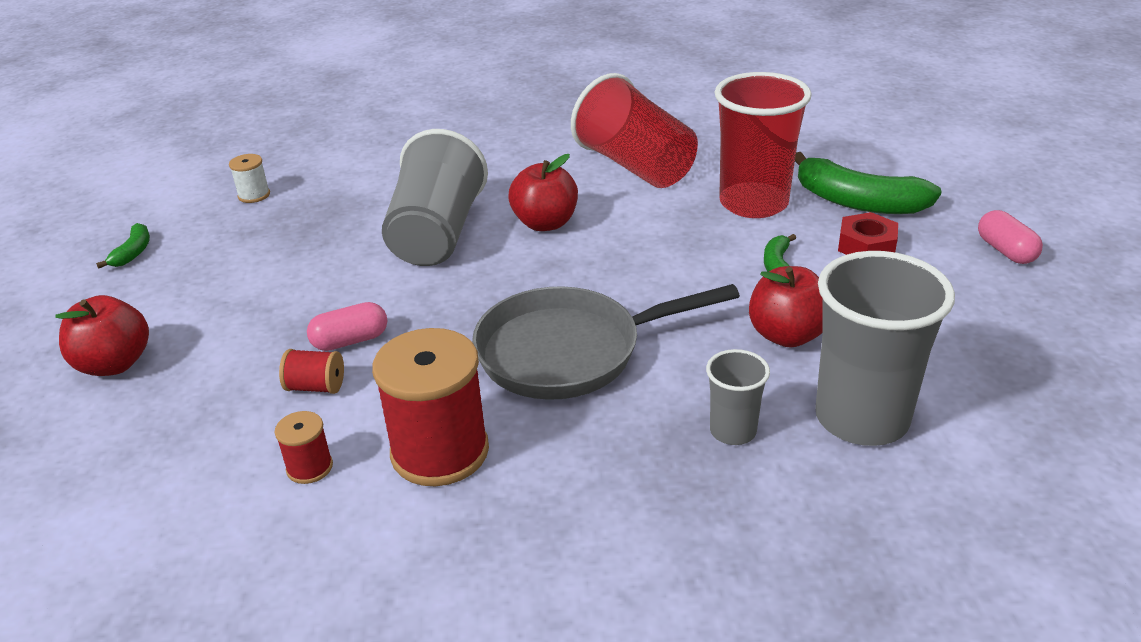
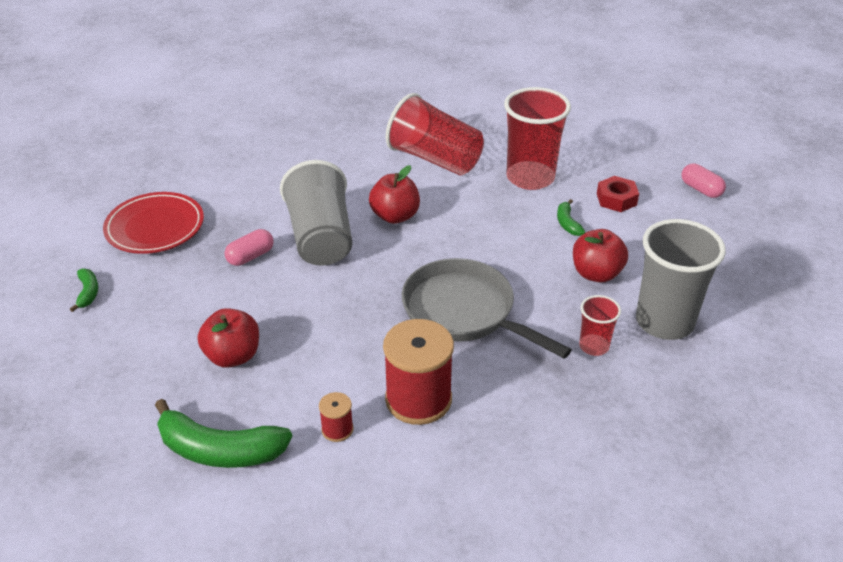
camera: 20 degrees left, 5 degrees up
red apple [55,295,149,376] -> red apple moved to [198,308,259,368]
white spool [229,154,270,203] -> red plate [103,192,204,254]
red spool [279,349,344,394] -> none
pink capsule [307,302,387,351] -> pink capsule moved to [224,229,274,266]
grey pan [472,284,740,400] -> grey pan turned 75 degrees clockwise [402,258,572,358]
grey cup [706,349,770,445] -> red cup [579,295,621,356]
green banana [795,152,942,214] -> green banana moved to [155,399,292,468]

